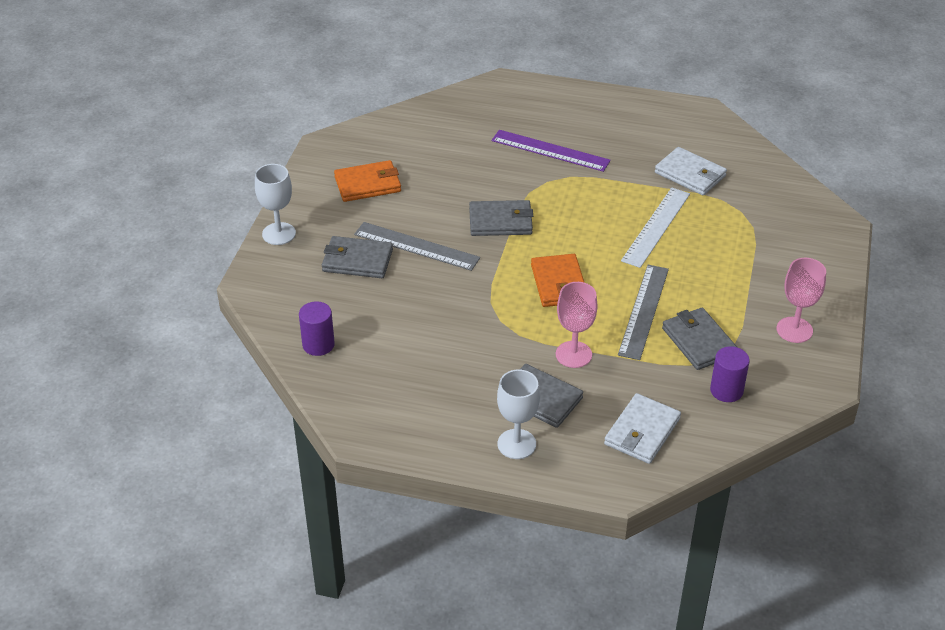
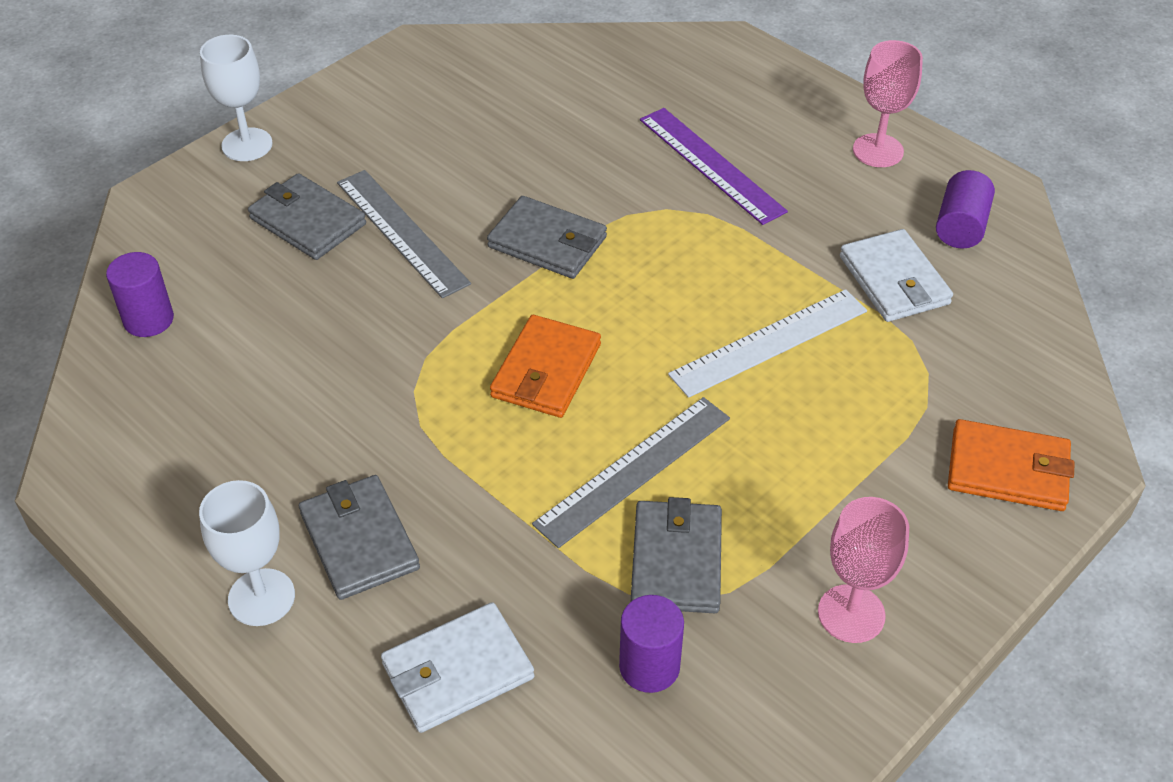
camera: 30 degrees right, 5 degrees up
orange wallet [334,160,401,202] -> orange wallet moved to [948,419,1075,511]
pink goblet [556,282,598,368] -> pink goblet moved to [853,40,923,167]
none -> purple cylinder [936,170,995,249]

